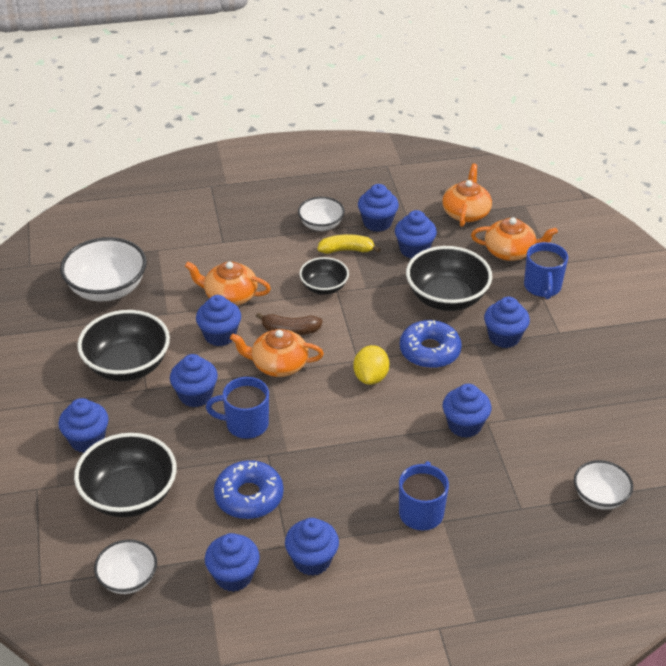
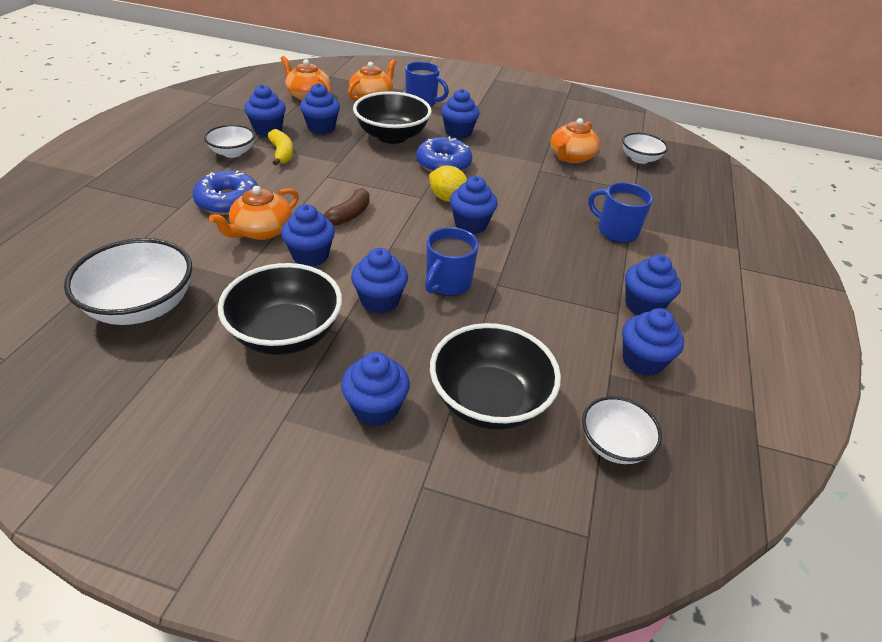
camera: 65 degrees left, 0 degrees up
blue donut [214,460,284,519] -> blue donut moved to [192,170,258,215]
orange teapot [230,329,324,377] -> orange teapot moved to [550,118,600,163]
black bowl [299,257,349,295] -> none
yellow banana [318,234,381,254] -> yellow banana turned 135 degrees clockwise [268,129,293,166]
blue cupcake [443,384,491,438] -> blue cupcake moved to [450,176,498,234]

